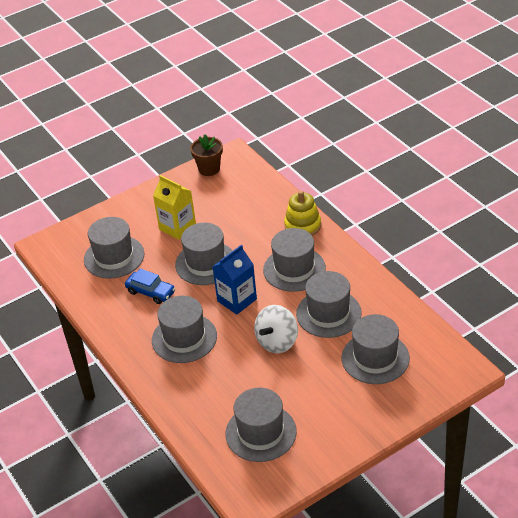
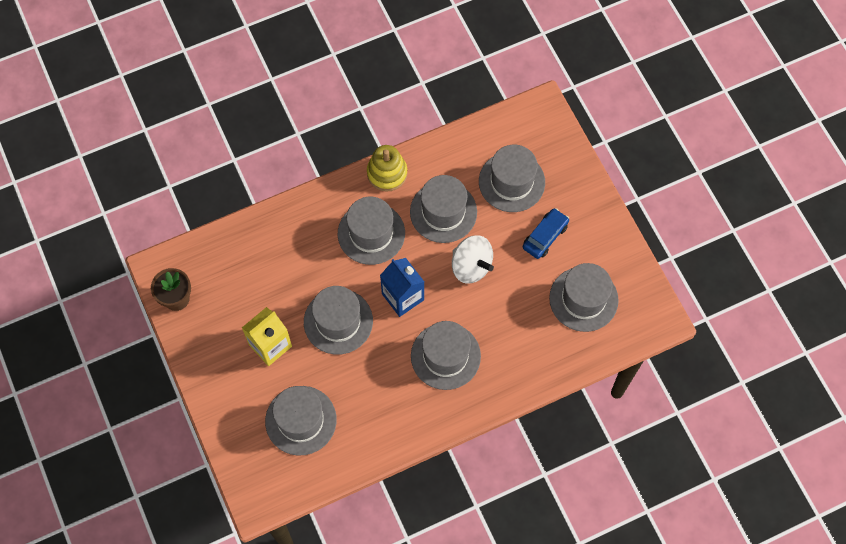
camera: 85 degrees left, 25 degrees up
blue car [125,268,176,304] -> blue car moved to [523,208,569,259]
yellow stacking toy [284,191,321,236] -> yellow stacking toy moved to [367,145,408,192]

